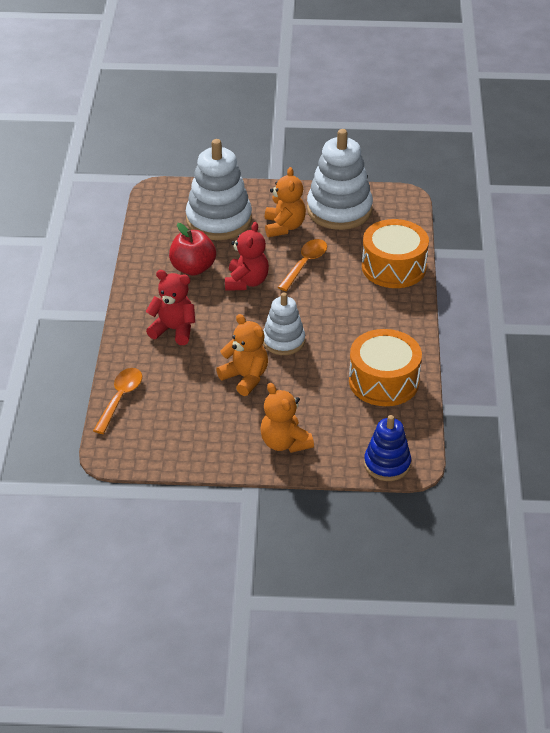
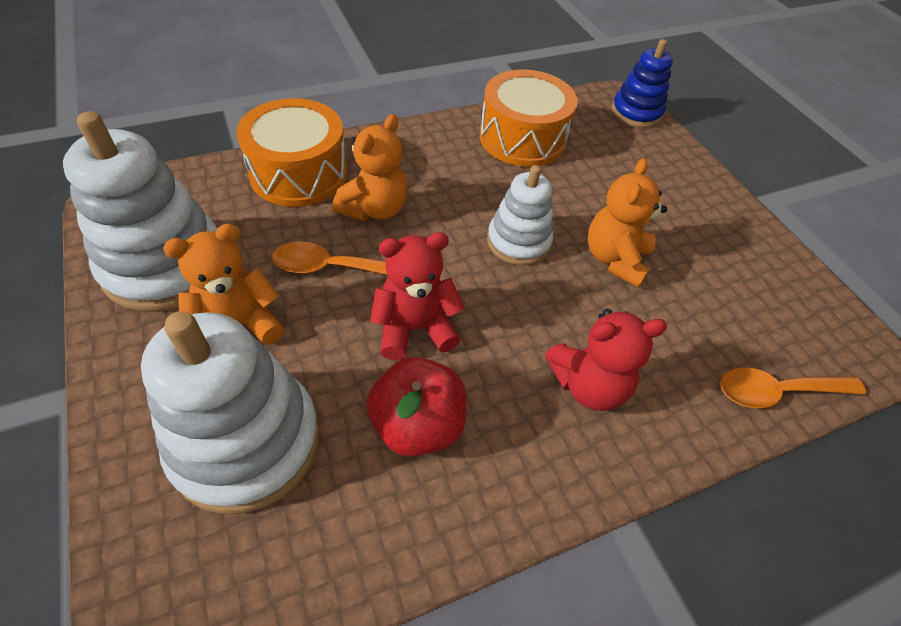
camera: 120 degrees left, 10 degrees up
red teddy bear [145,270,195,345] -> red teddy bear turned 90 degrees counterclockwise [545,309,667,411]
orange teddy bear [260,383,314,453] -> orange teddy bear moved to [332,114,408,221]

